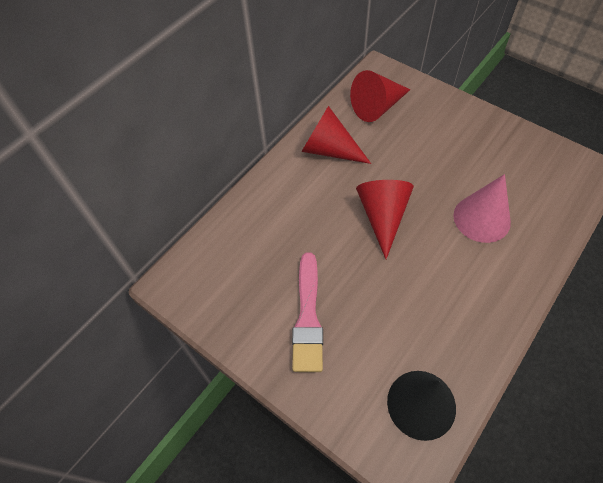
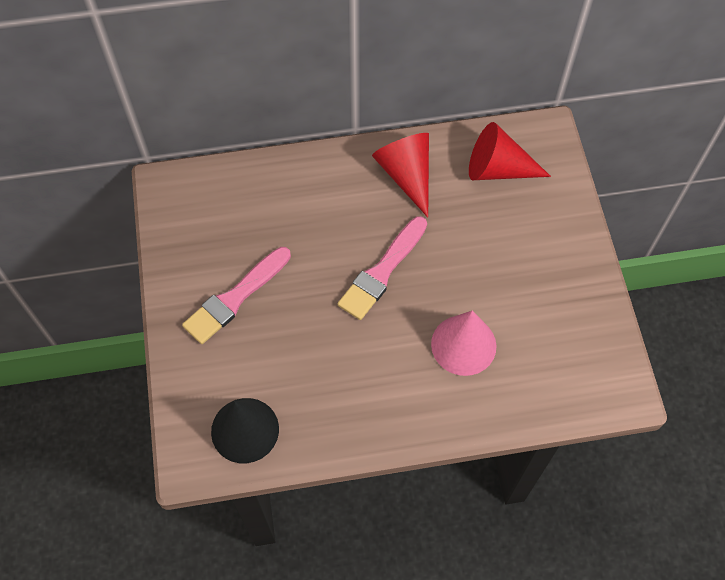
camera: 40 degrees right, 5 degrees up
red cone [356,180,414,259] -> pink brush [338,216,427,320]

